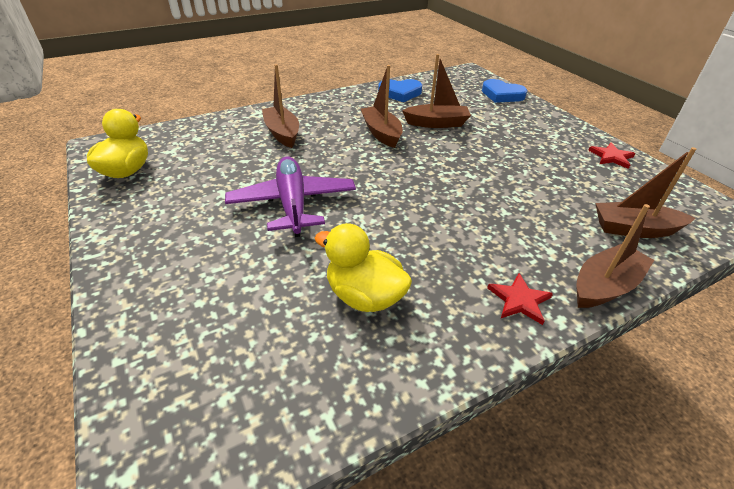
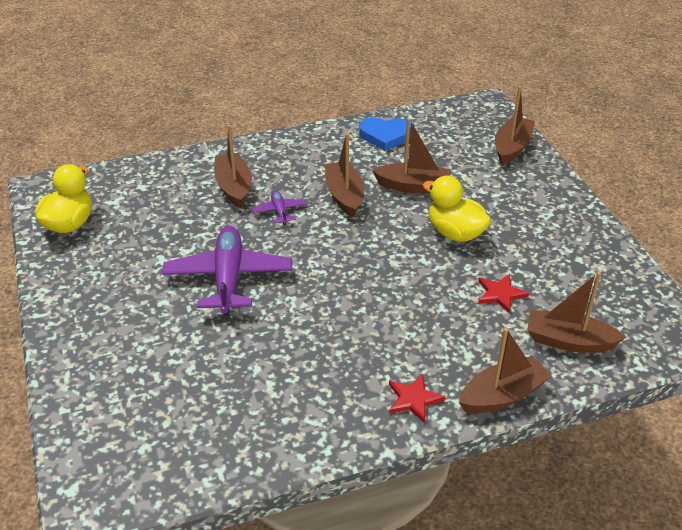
camera: 10 degrees right, 0 degrees up
yellow duck [315,223,412,312] -> yellow duck moved to [423,176,491,242]
blue heart [482,79,527,103] -> brown boat [495,86,535,165]
red star [588,143,635,169] -> red star moved to [478,274,529,314]
none -> purple plane [252,190,307,225]

